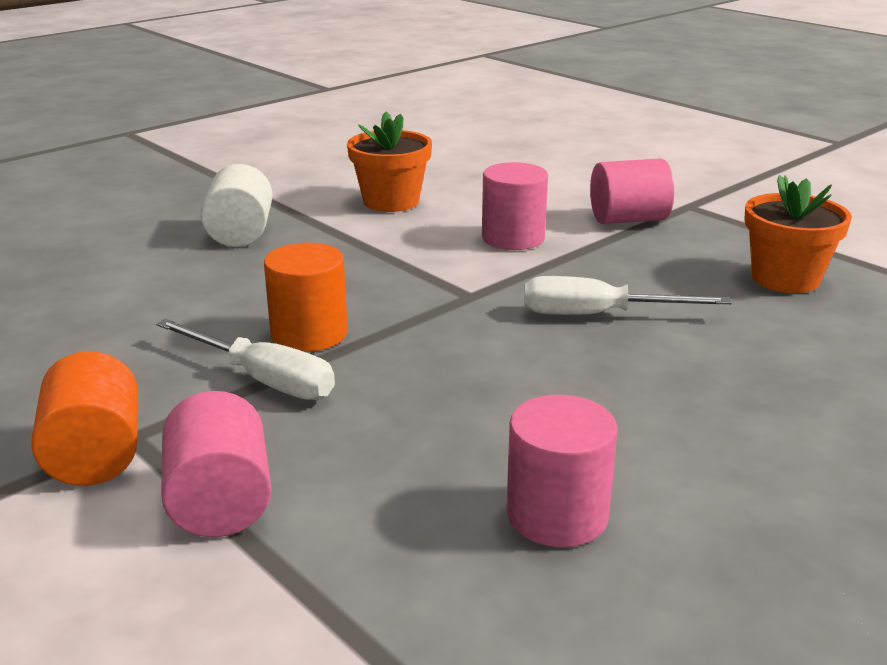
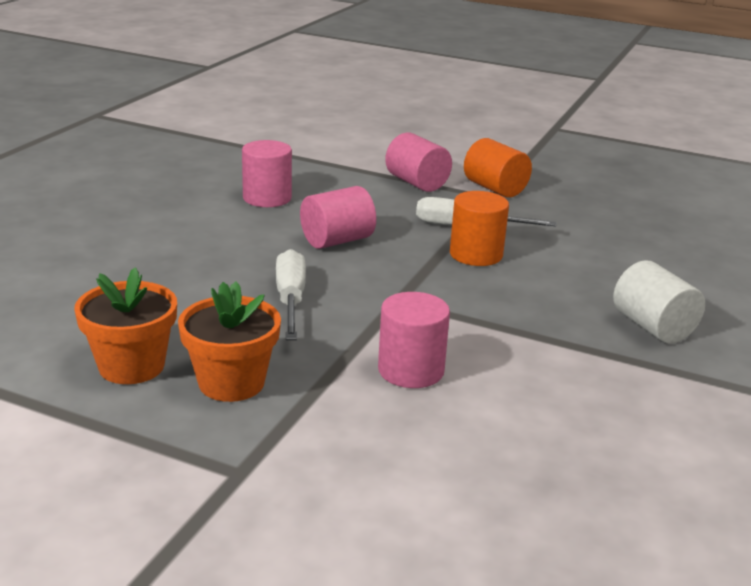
camera: 155 degrees right, 0 degrees up
orange flower pot [347,112,432,212] -> orange flower pot moved to [178,282,281,402]
white screwdriver [524,276,732,315] -> white screwdriver turned 75 degrees counterclockwise [276,249,306,340]
pink cylinder [590,159,674,224] -> pink cylinder moved to [300,186,376,249]

